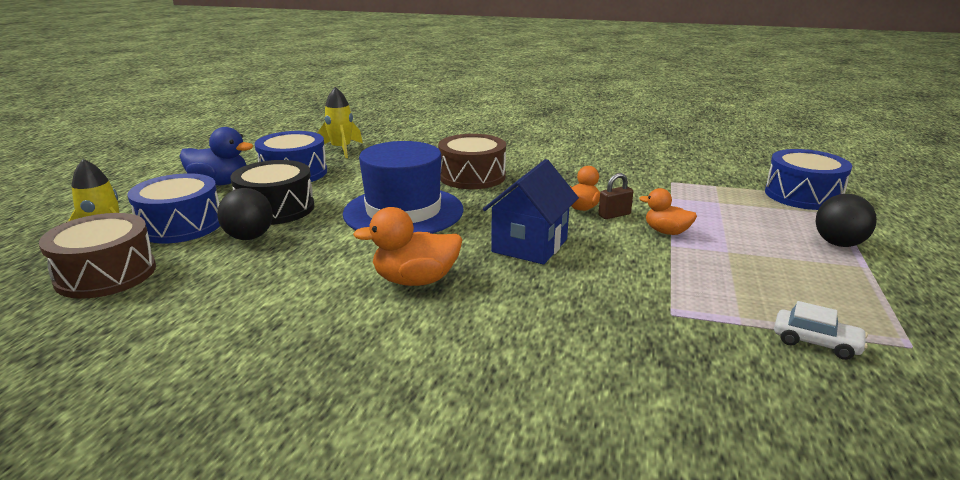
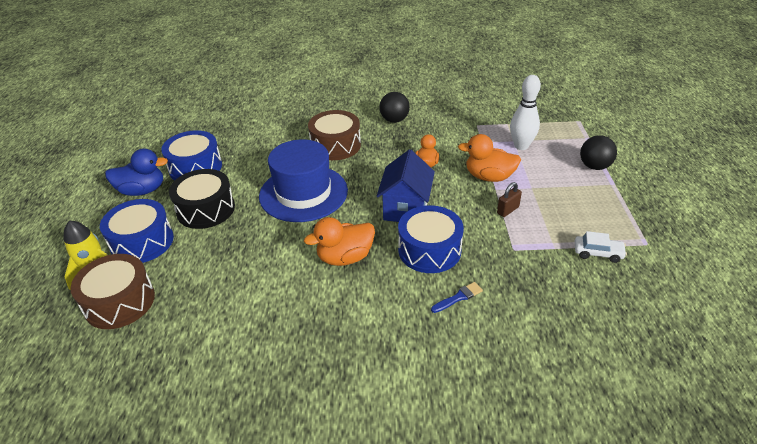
camera: 15 degrees left, 15 degrees up
black ball [217,188,273,240] -> black ball moved to [379,92,410,123]
yellow rocket [317,87,363,158] -> none
brown padlock [598,173,633,219] -> brown padlock moved to [497,182,522,217]
orange duck [639,188,697,235] -> orange duck [458,134,521,182], size x1.57
blue drum [765,149,852,210] -> blue drum moved to [398,205,464,273]
none -> blue brush [431,282,483,313]
none -> white bowling pin [510,75,541,150]

